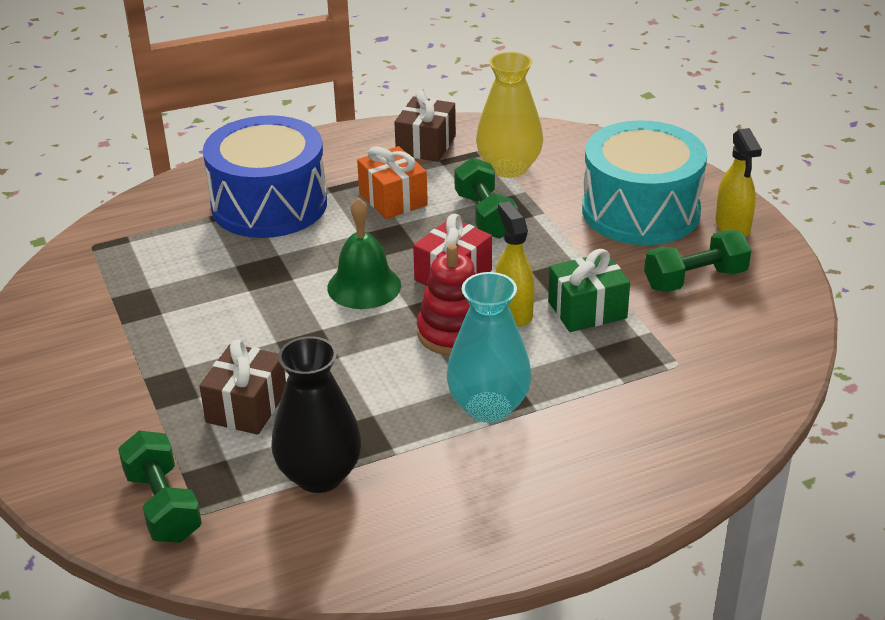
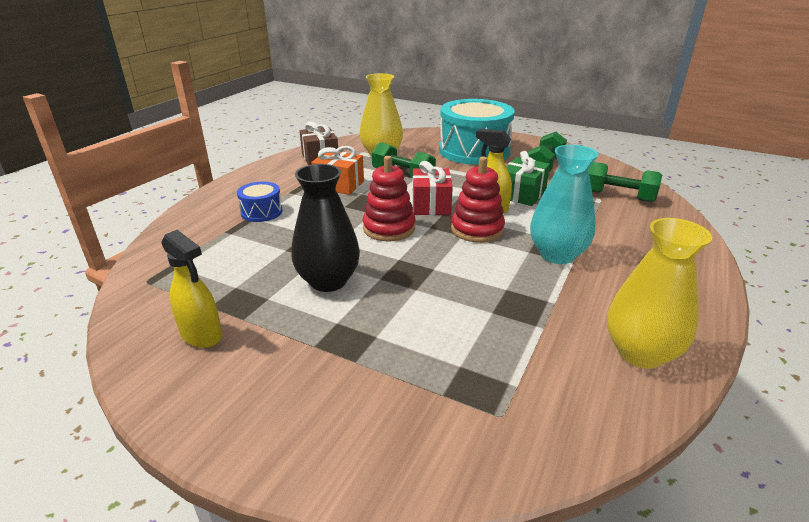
camera: 40 degrees left, 5 degrees down
green dumbbell [118,431,202,543] -> green dumbbell moved to [588,162,662,202]
brown gift [199,340,286,435] -> none
blue drum [203,115,327,238] -> blue drum [237,182,283,222], size x0.46
black vase [271,336,362,493] -> black vase moved to [291,164,360,292]
green bell [327,197,401,309] -> red stacking toy [363,156,415,241]
yellow spray bottle [715,128,762,237] -> yellow spray bottle moved to [161,230,222,348]
none -> yellow vase [607,218,712,369]

